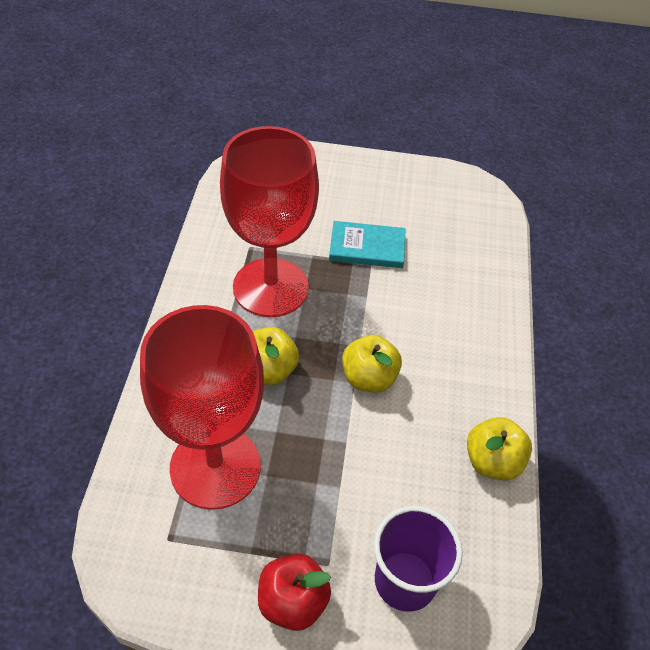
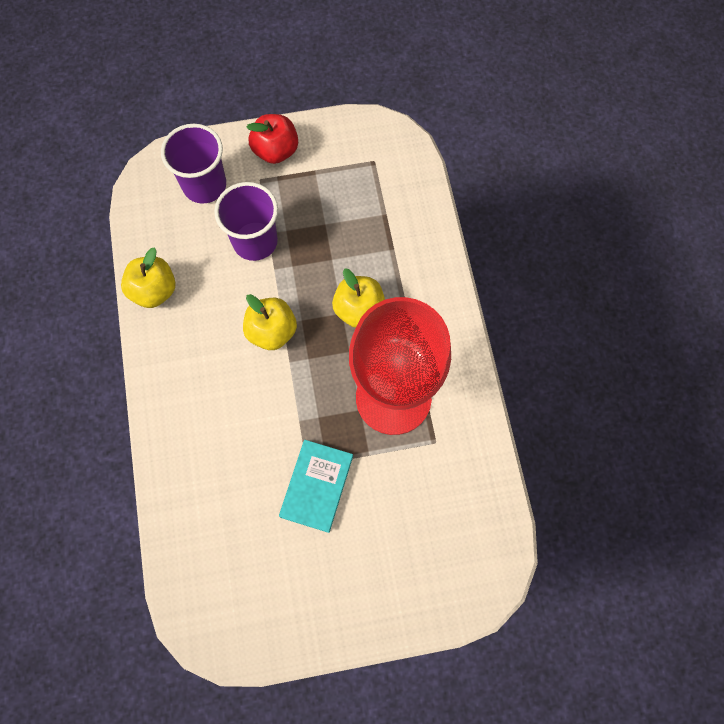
camera: 165 degrees right, 20 degrees up
red goblet [140,305,264,510] -> none
turquoise book [329,221,406,268] -> turquoise book turned 60 degrees counterclockwise [279,440,353,533]
none -> purple cup [214,182,278,261]

